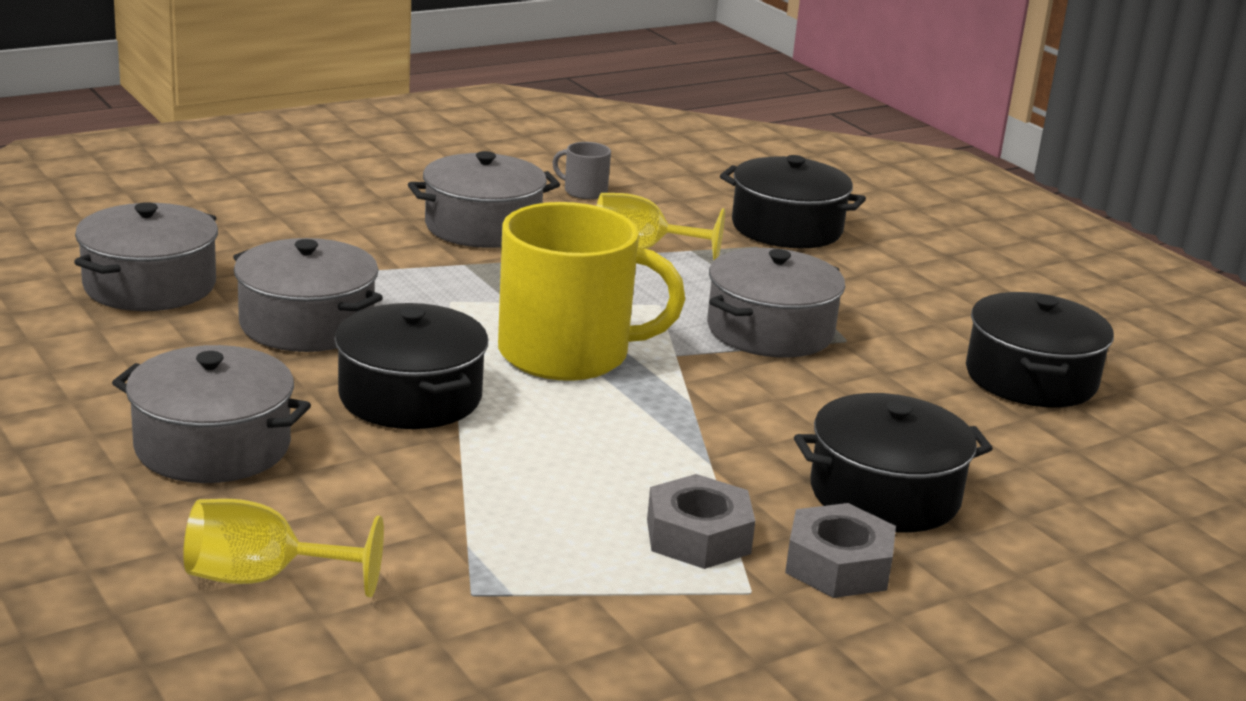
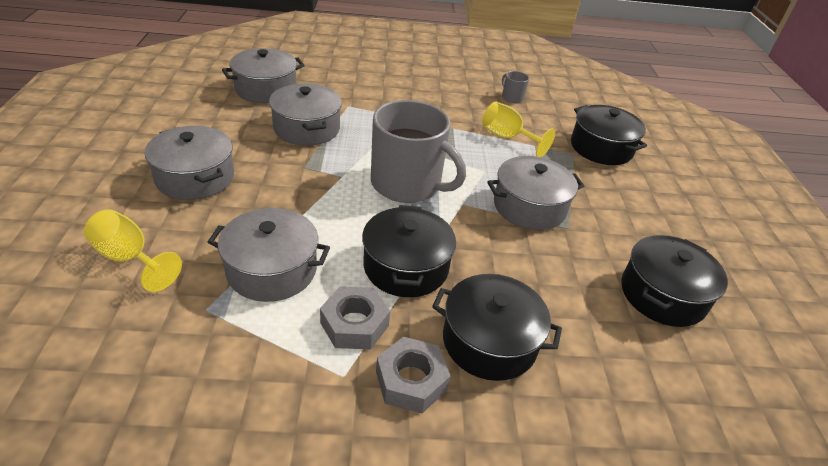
camera: 30 degrees right, 15 degrees up
black pot [334,303,488,429] -> black pot moved to [362,205,456,297]
grey pot [408,151,560,248] -> grey pot moved to [208,208,330,302]
yellow mug [498,202,685,381] -> grey mug [371,100,466,203]

